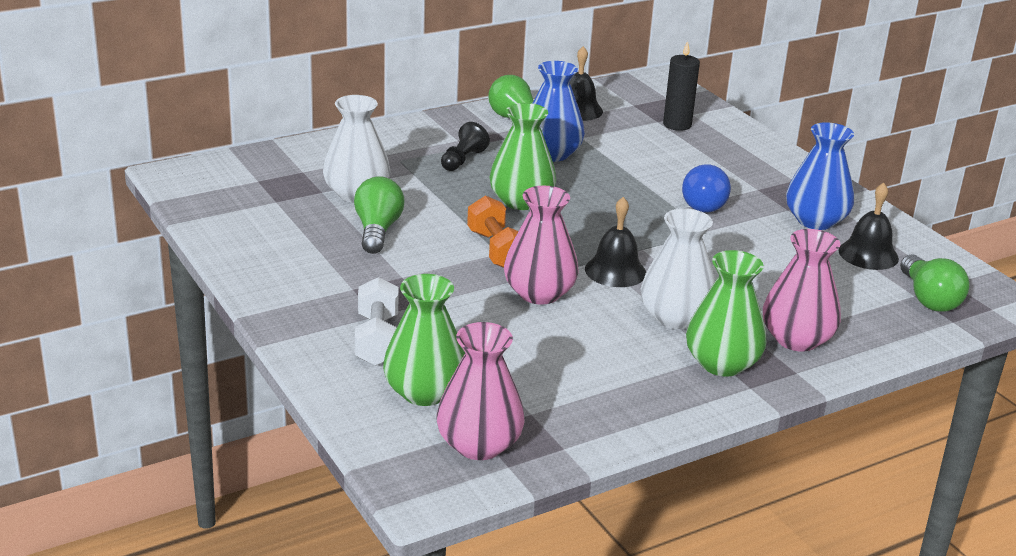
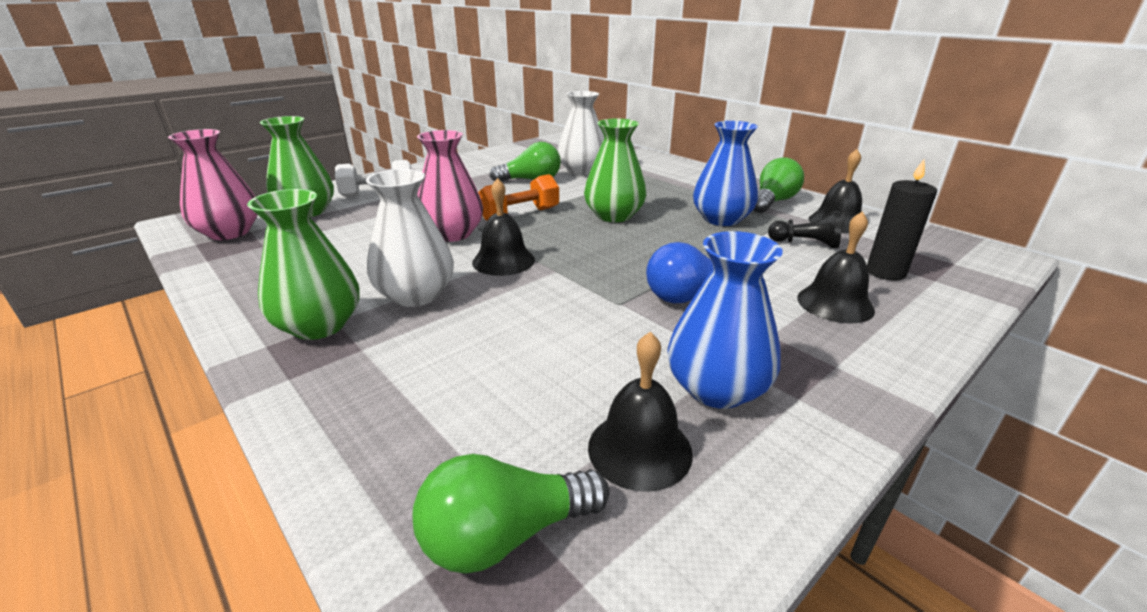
camera: 80 degrees right, 0 degrees up
black pawn [441,122,490,171] -> black pawn moved to [768,211,841,248]
pink vase [763,229,841,351] -> none
none -> black bell [797,211,875,323]

